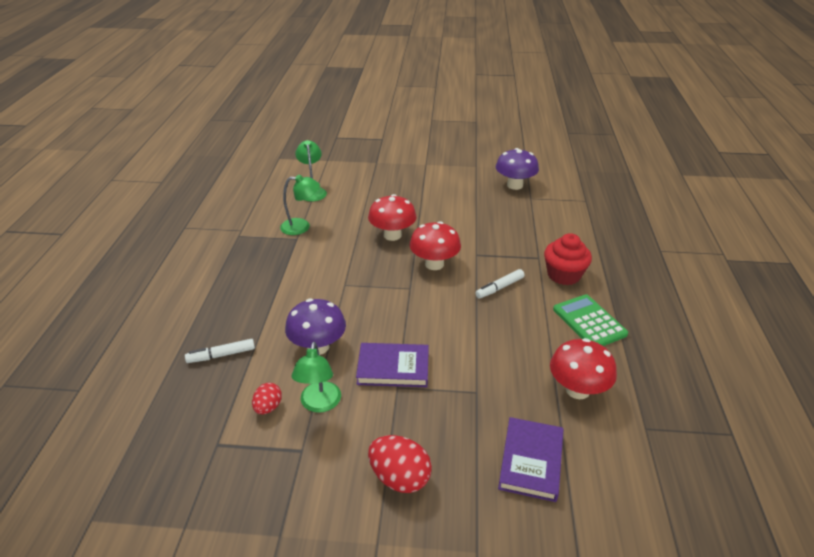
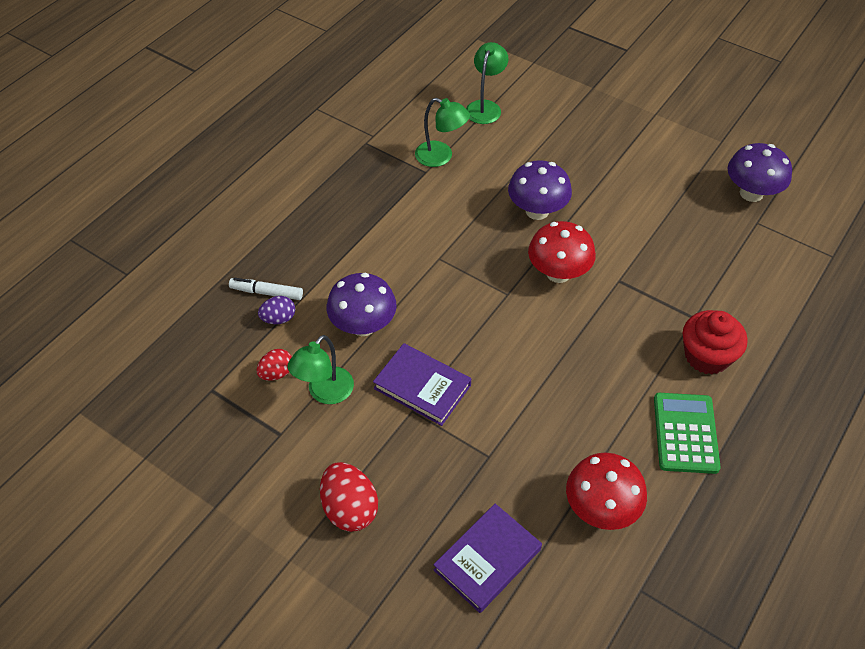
camera: 30 degrees right, 15 degrees up
red mushroom [368,194,416,241] -> purple mushroom [508,160,572,220]
white marker [475,269,525,298] -> none
none -> purple egg [258,296,295,324]

